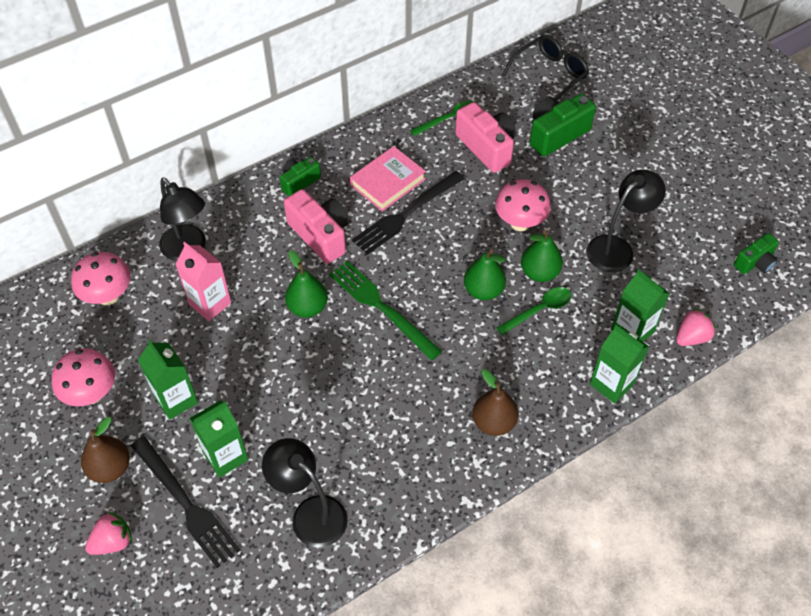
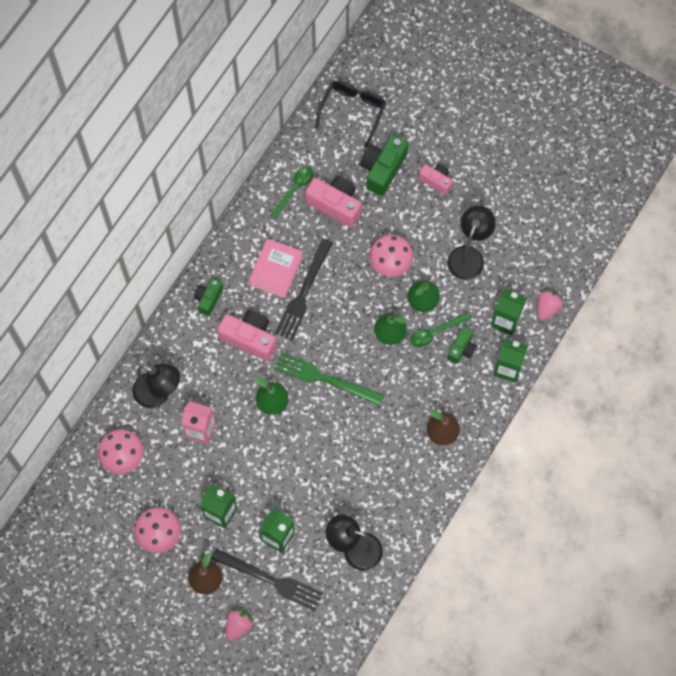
camera: 25 degrees left, 15 degrees up
green spoon [497,287,571,335] -> green spoon turned 150 degrees counterclockwise [410,313,471,347]
green camera [734,233,779,274] -> green camera moved to [447,326,477,364]
none -> pink camera [419,164,452,195]

